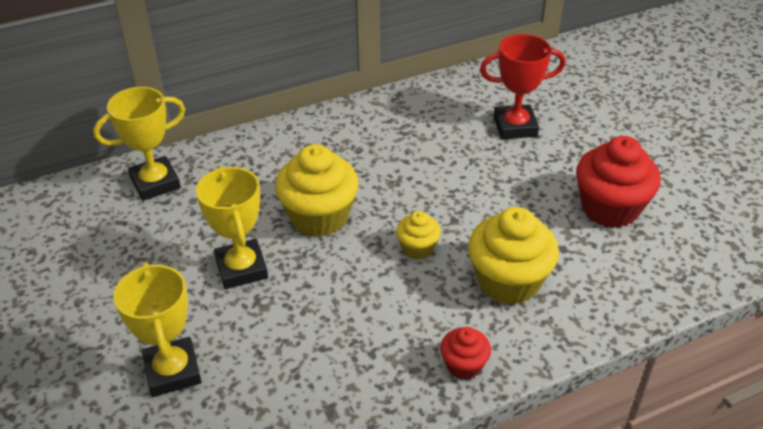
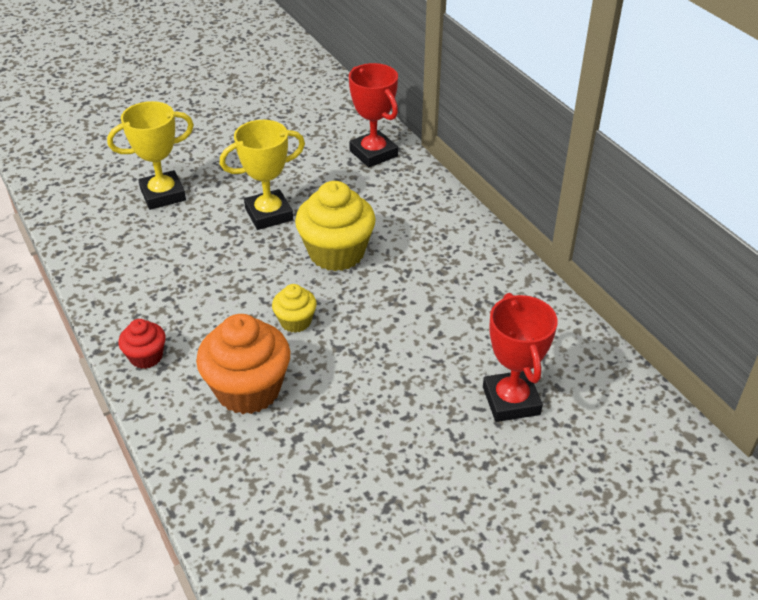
camera: 85 degrees right, 0 degrees up
yellow trophy [93,87,185,201] -> red trophy [349,63,398,167]
yellow cupcake [468,207,559,305] -> orange cupcake [196,314,290,414]
red cupcake [576,136,661,228] -> none

